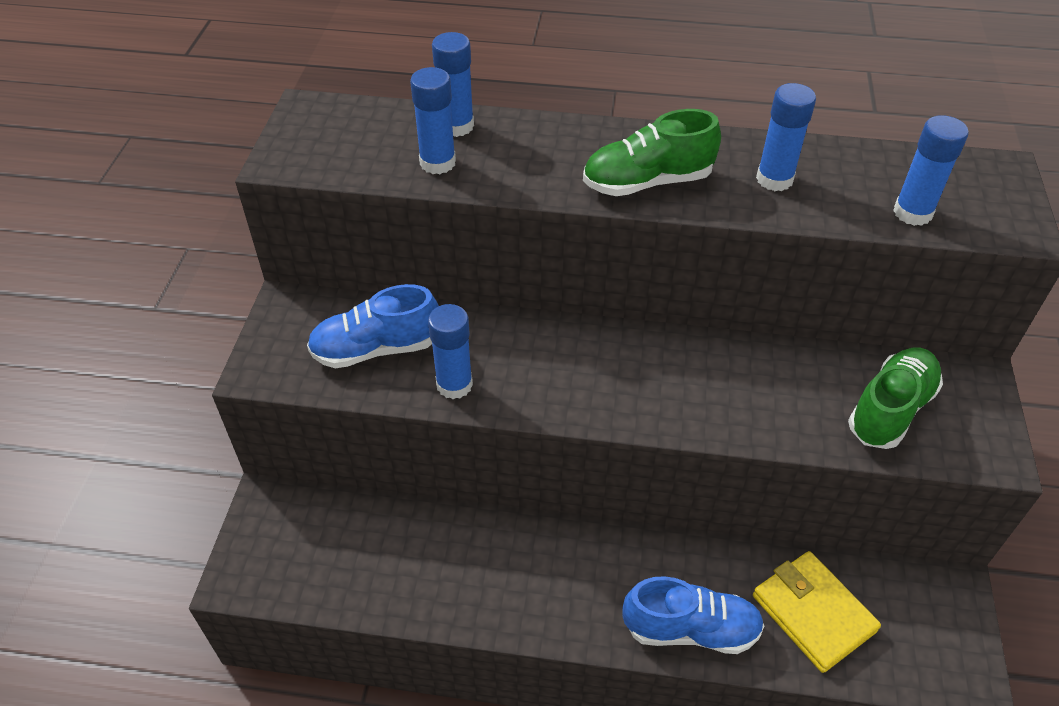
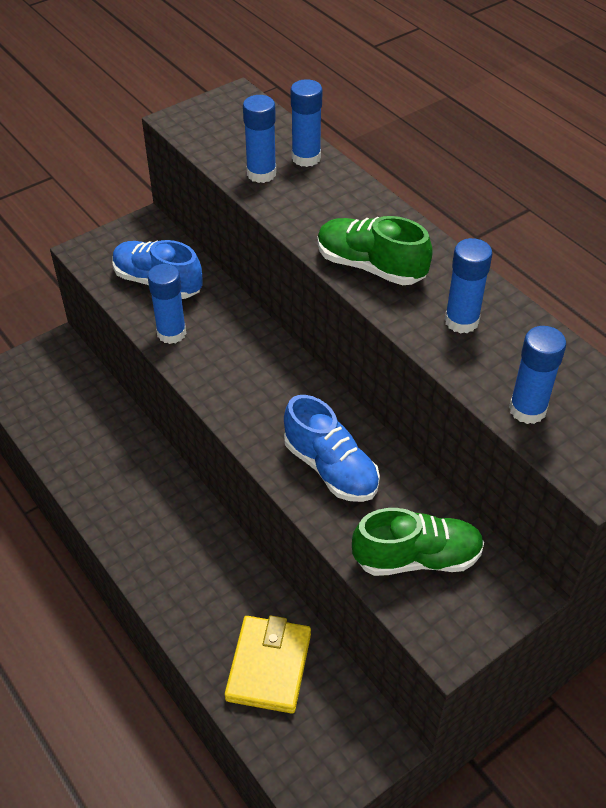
camera: 45 degrees right, 0 degrees up
blue shoe [622,576,764,654] -> blue shoe moved to [284,395,380,502]

